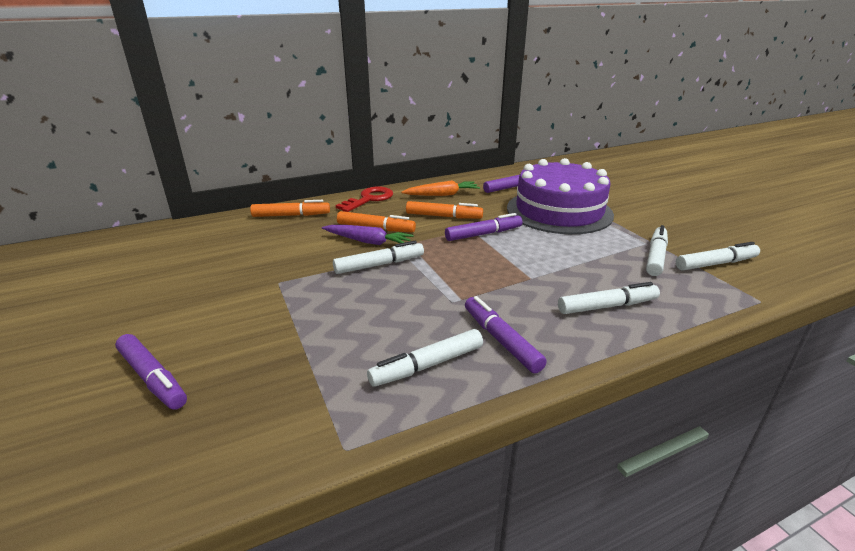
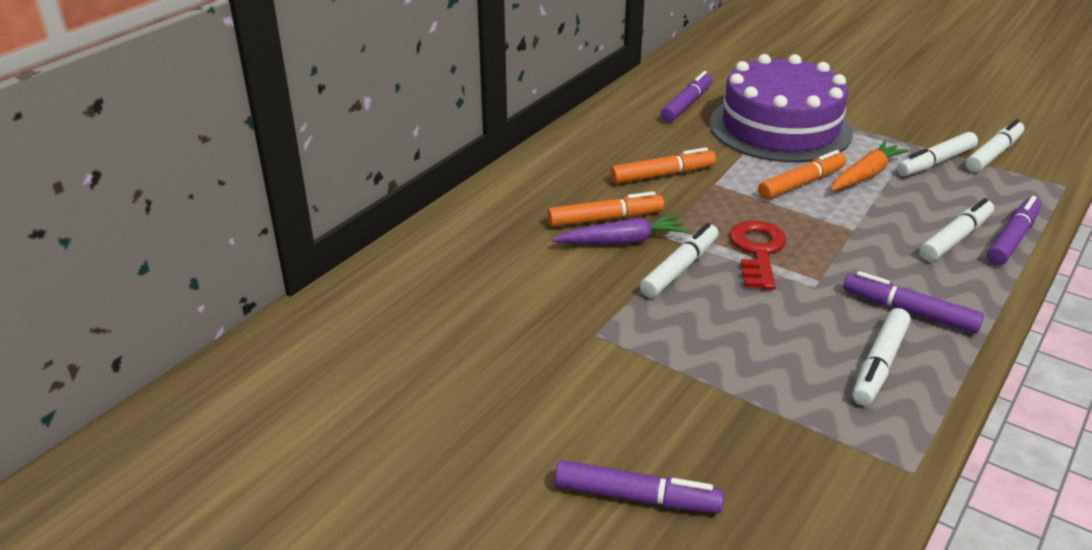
camera: 30 degrees left, 5 degrees up
orange marker [250,200,330,217] -> orange marker moved to [758,150,847,200]
red key [336,186,393,212] -> red key moved to [729,220,787,290]
orange carrot [401,180,480,196] -> orange carrot moved to [831,141,909,191]
purple marker [445,213,522,241] -> purple marker moved to [987,196,1041,265]
white marker [646,225,668,276] -> white marker turned 120 degrees counterclockwise [897,132,978,176]

